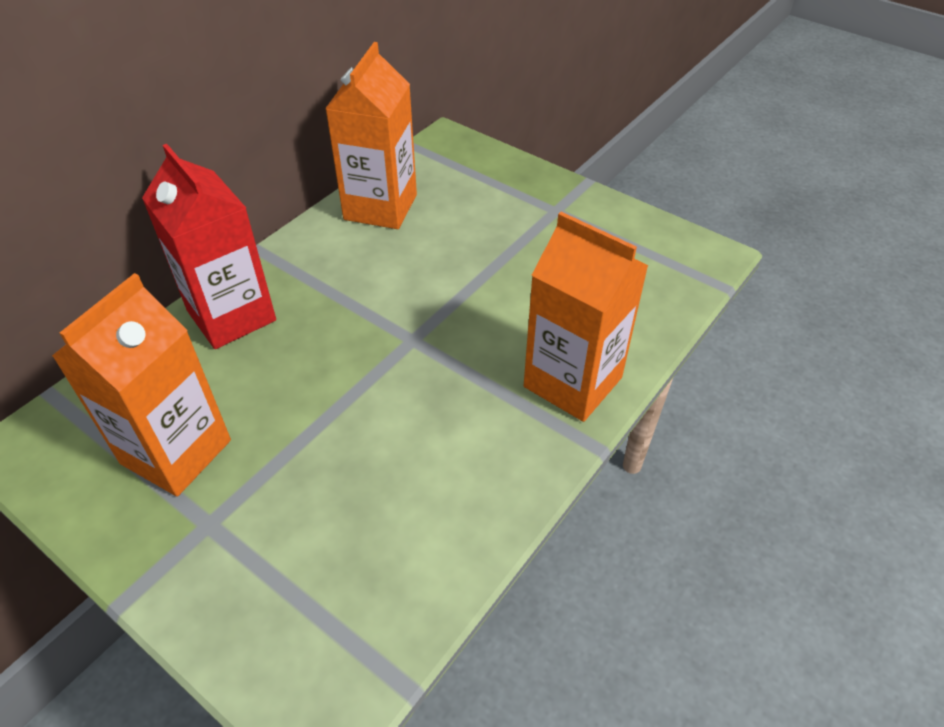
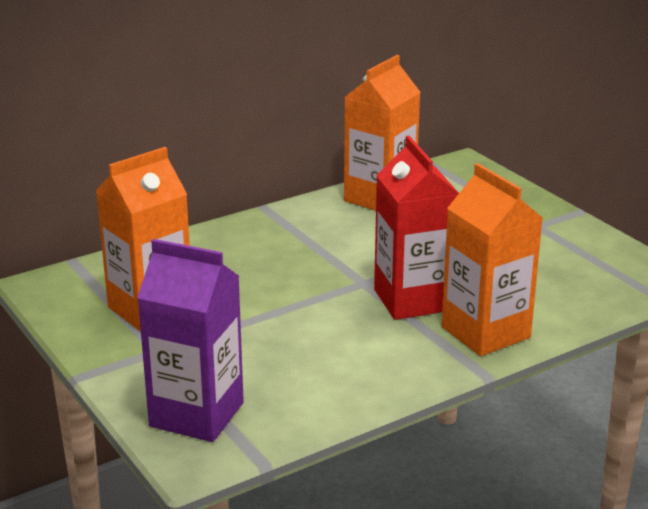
camera: 20 degrees right, 20 degrees down
red carton [142,144,276,349] -> red carton moved to [374,136,459,320]
none -> purple carton [137,239,244,442]

